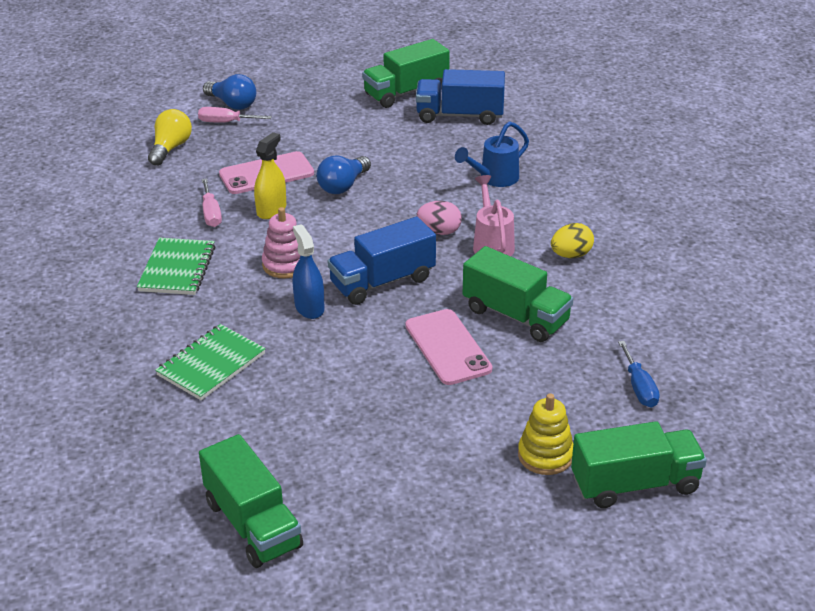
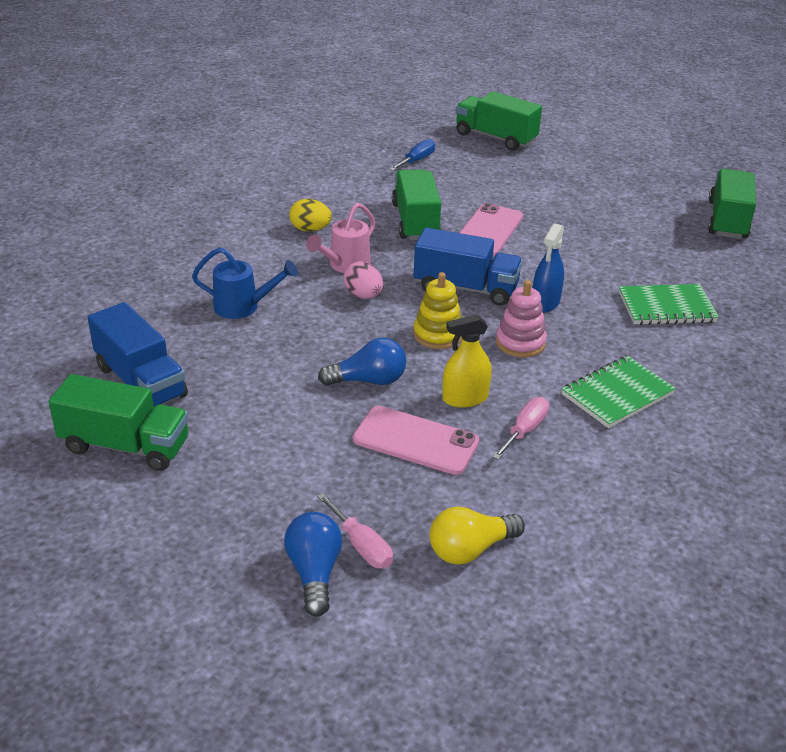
camera: 135 degrees left, 0 degrees up
yellow stacking toy [518,393,573,475] -> yellow stacking toy moved to [413,272,462,349]

